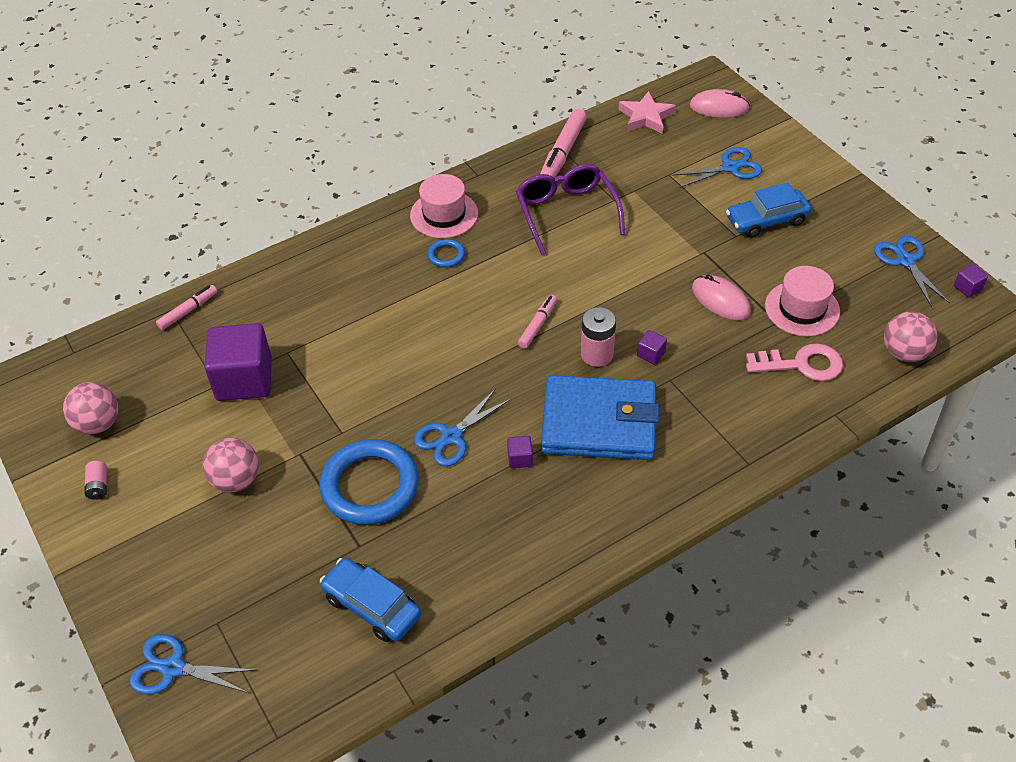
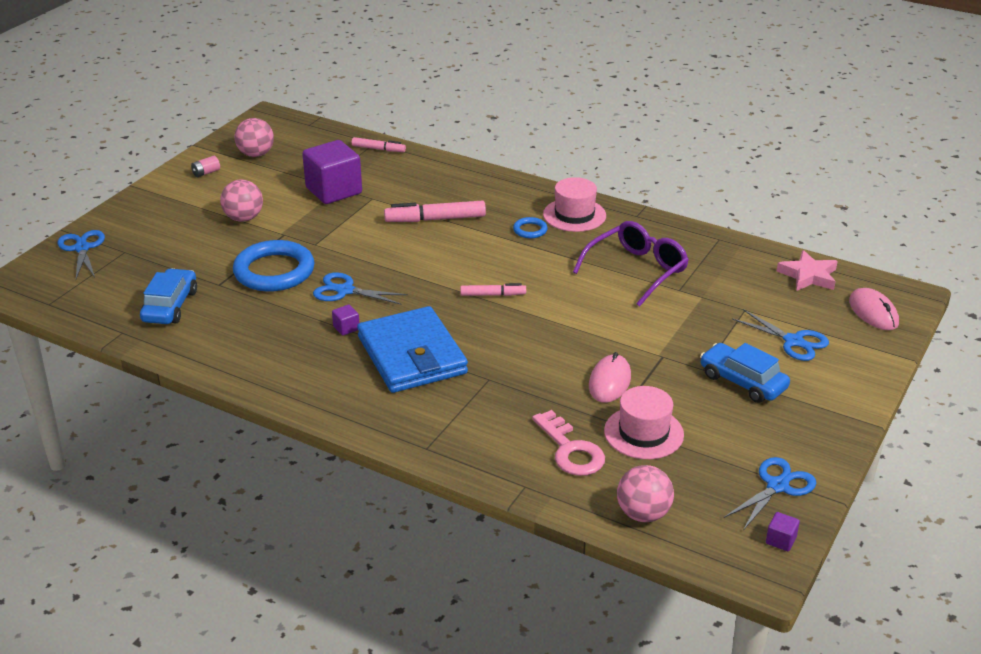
camera: 60 degrees right, 15 degrees down
pink marker [540,109,587,178] -> pink marker moved to [384,201,486,222]
pink battery [581,307,616,367] -> none
purple cube [637,330,667,365] -> none

